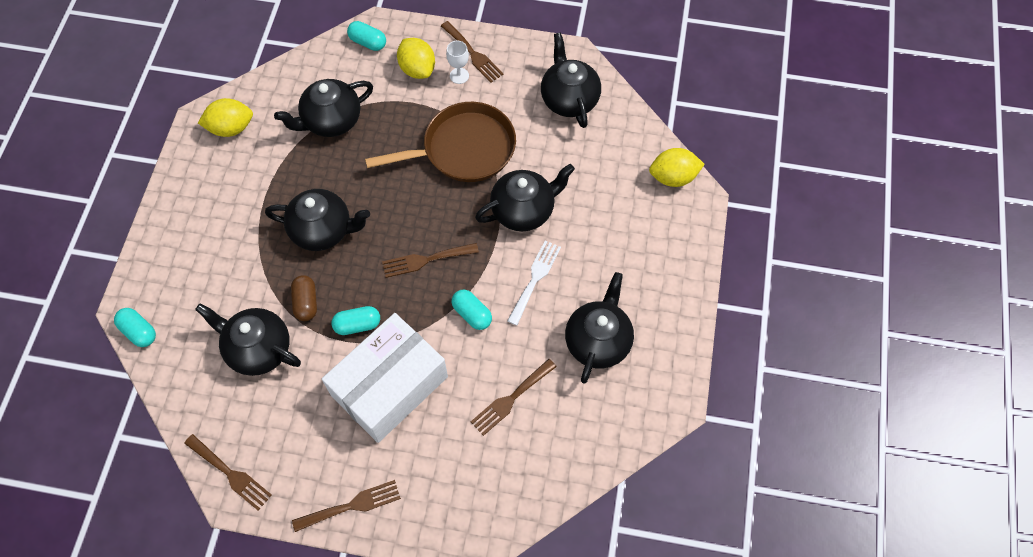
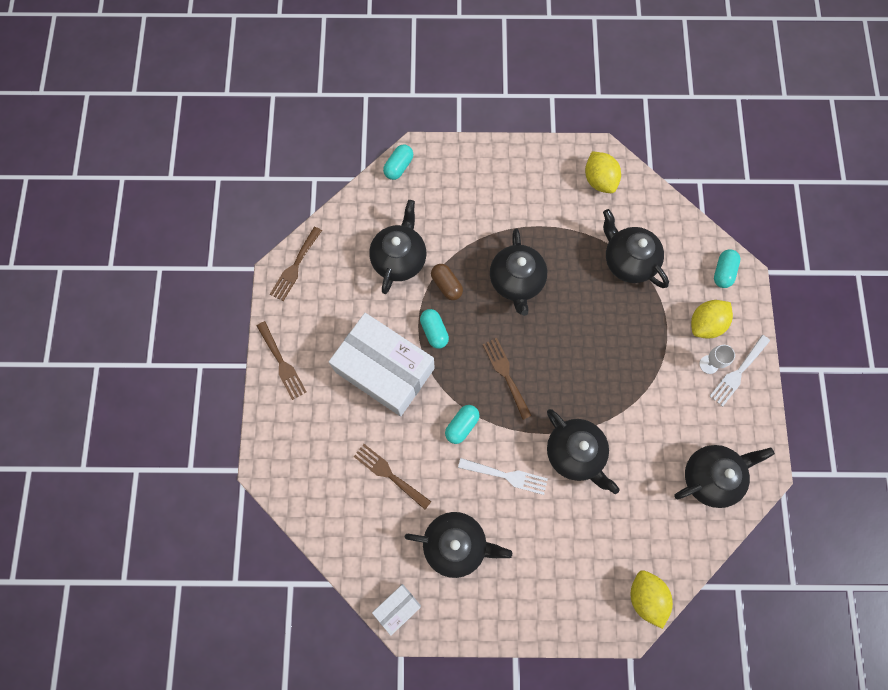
camera: 80 degrees right, 10 degrees up
brown capsule [291,275,317,321] -> brown capsule turned 75 degrees clockwise [431,264,463,300]
brown pan [365,102,516,182] -> none
brown fork [441,21,504,83] -> white fork [710,335,770,407]
none -> white box [372,584,421,636]

